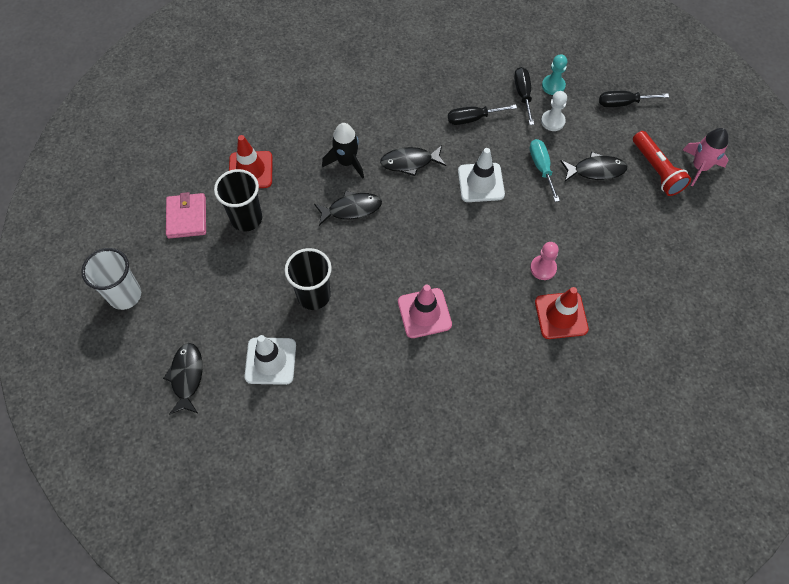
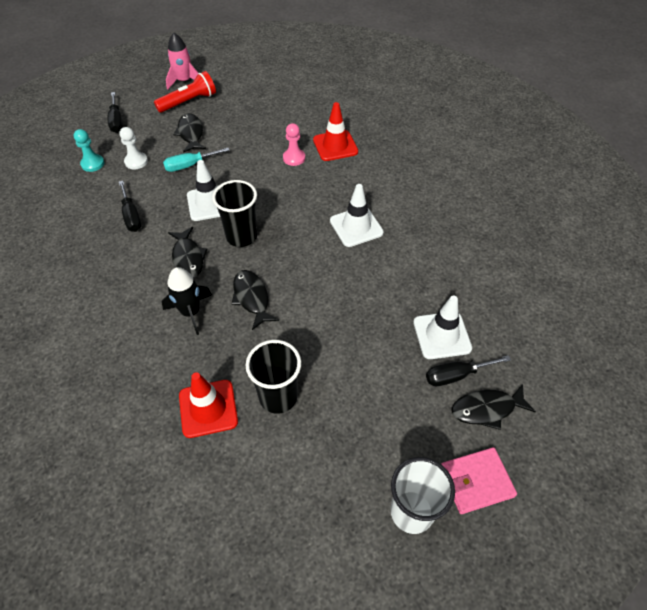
camera: 100 degrees left, 10 degrees down
pink wallet [166,192,206,238] -> pink wallet moved to [441,447,517,514]
black cup [285,248,332,310] -> black cup moved to [212,180,257,247]
pink traffic cone [398,285,452,338] -> white traffic cone [330,184,384,247]
black screwdriver [514,67,534,125] -> black screwdriver moved to [426,355,511,386]

